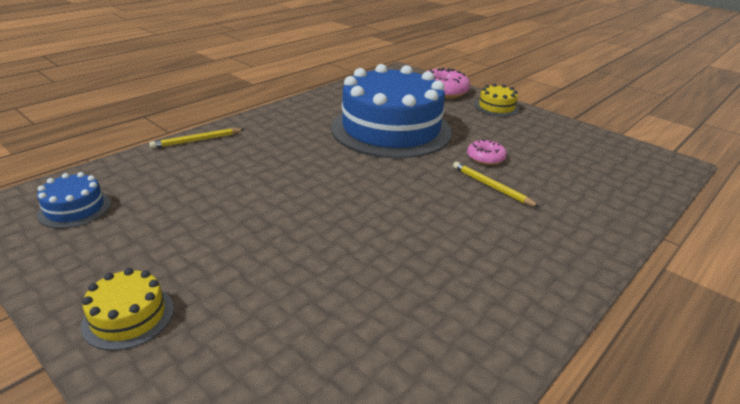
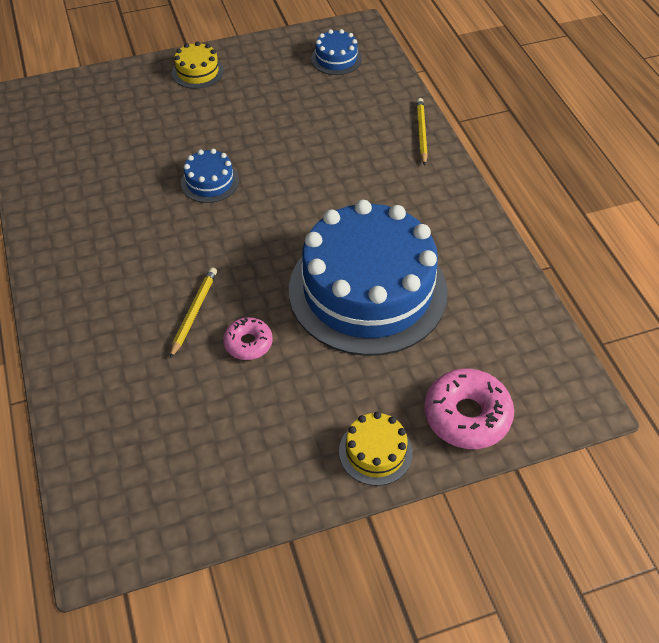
camera: 120 degrees right, 20 degrees up
yellow pencil [453,162,539,207] -> yellow pencil turned 60 degrees counterclockwise [170,268,217,358]
none -> blue cake [181,149,239,203]

